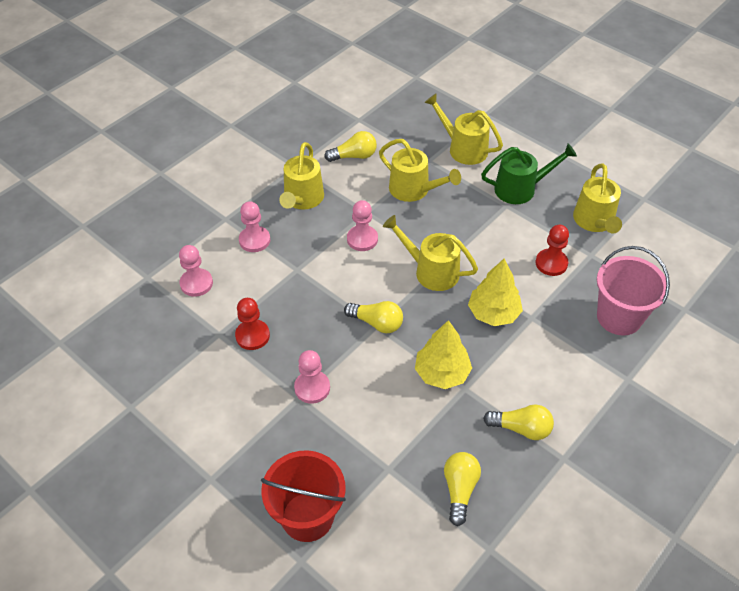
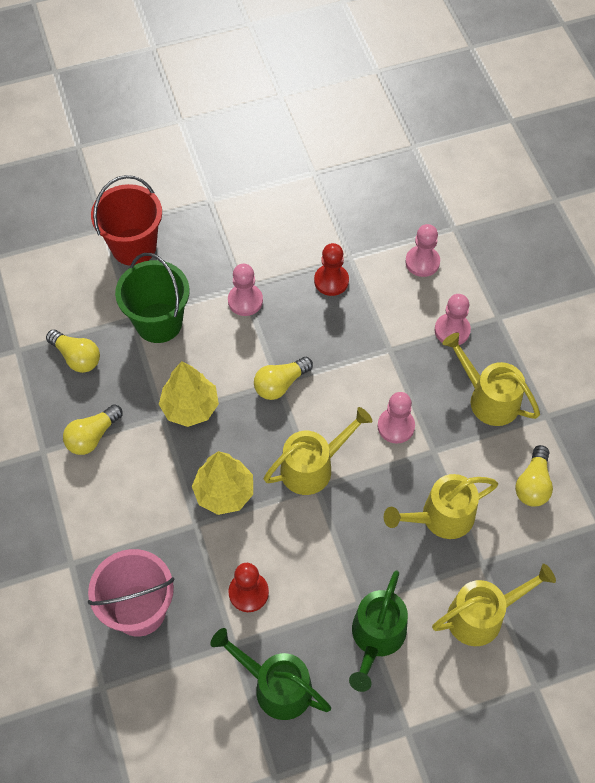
camera: 120 degrees right, 10 degrees up
yellow watering can [573,163,622,233] -> green watering can [210,628,331,720]
none -> green bucket [115,253,190,343]

